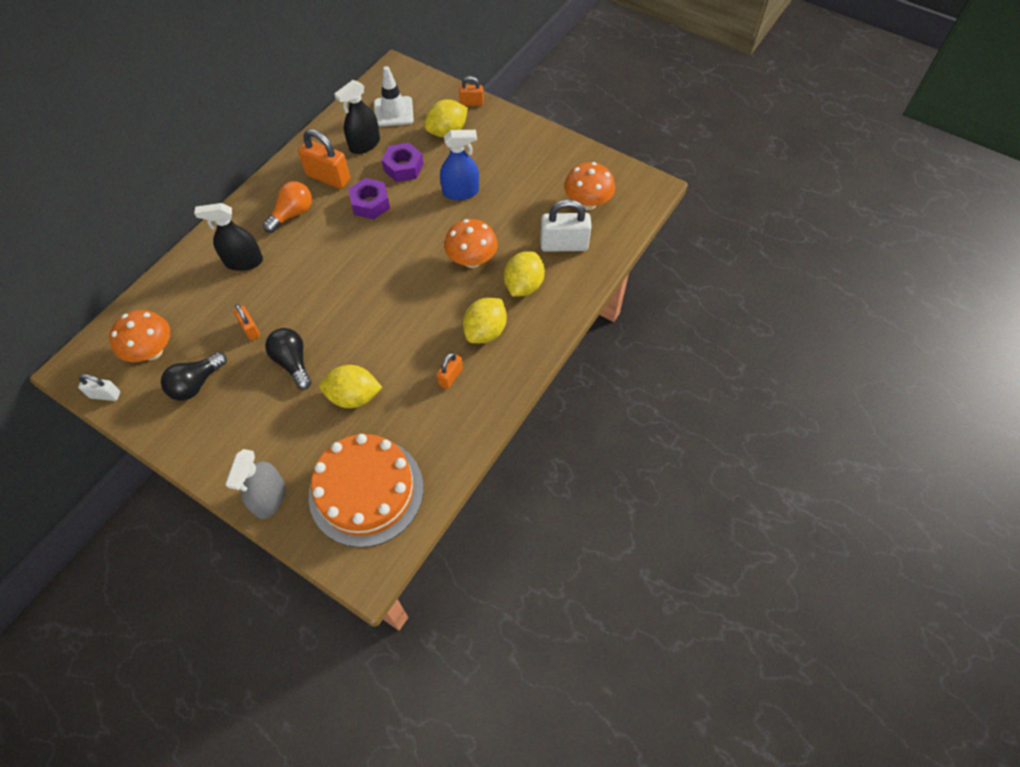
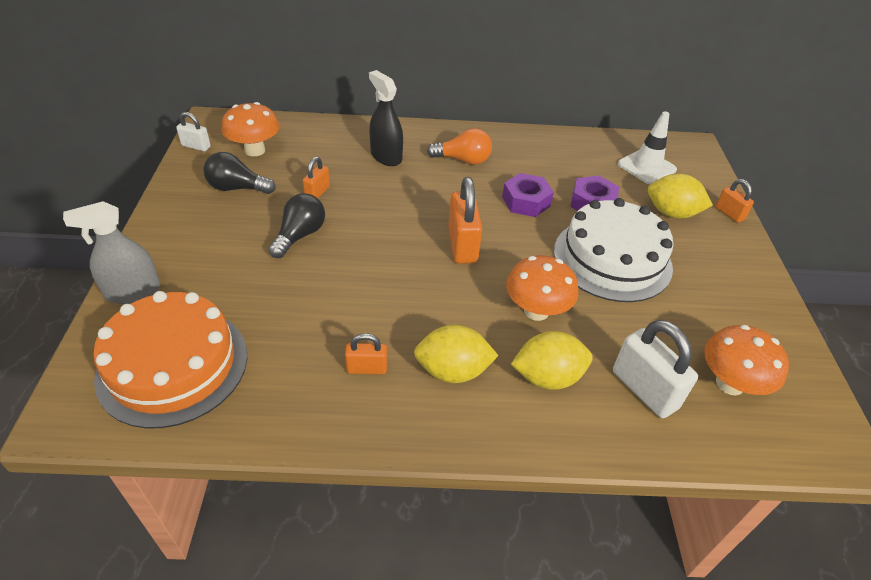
camera: 55 degrees right, 15 degrees down
white padlock [78,374,120,401] -> white padlock turned 45 degrees counterclockwise [176,112,211,151]
orange padlock [298,129,350,189] -> orange padlock moved to [448,177,482,264]
yellow lemon [319,365,383,408] -> none
black spray bottle [334,80,380,154] -> none
blue spray bottle [440,130,479,200] -> white cake [554,198,673,302]

